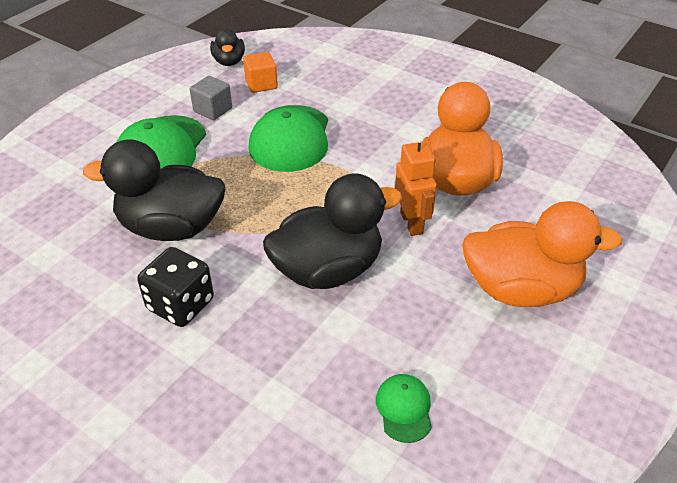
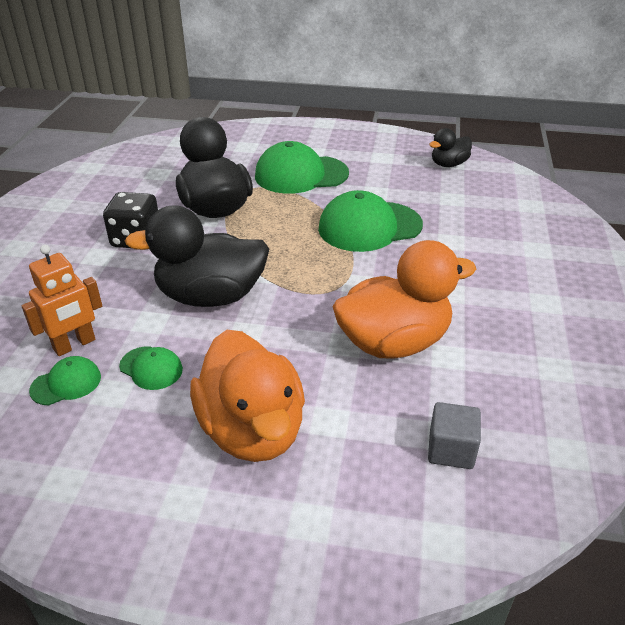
camera: 65 degrees right, 5 degrees down
grey cube [190,76,232,120] -> grey cube moved to [428,402,481,469]
orange cube [243,52,278,93] -> none
black duck [263,173,402,289] -> black duck turned 135 degrees clockwise [125,205,269,307]
orange robot [395,134,437,236] -> orange robot moved to [22,245,102,356]
none -> green cap [119,346,183,390]

